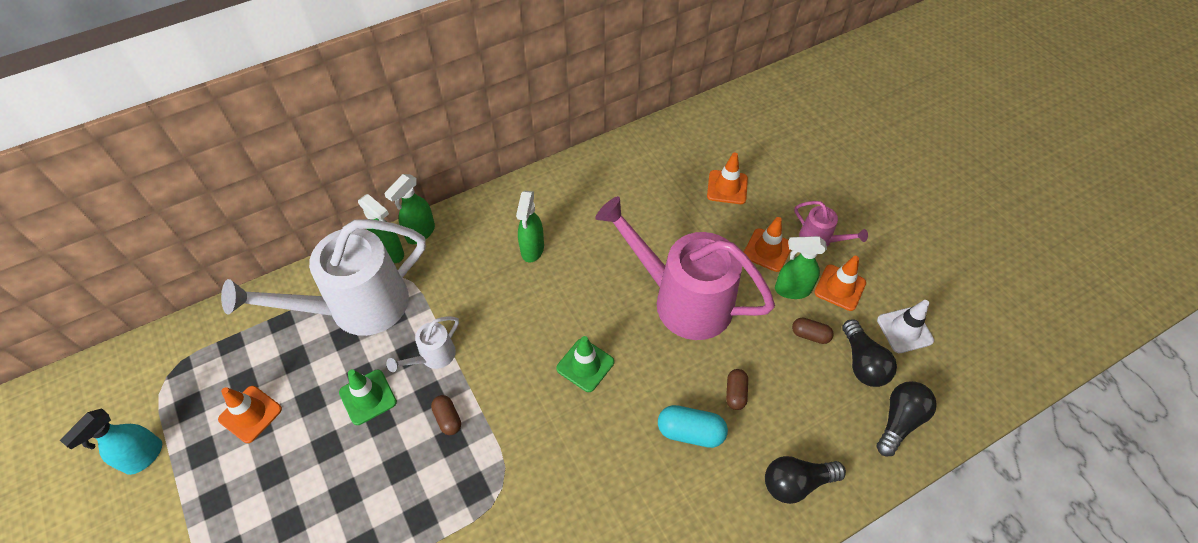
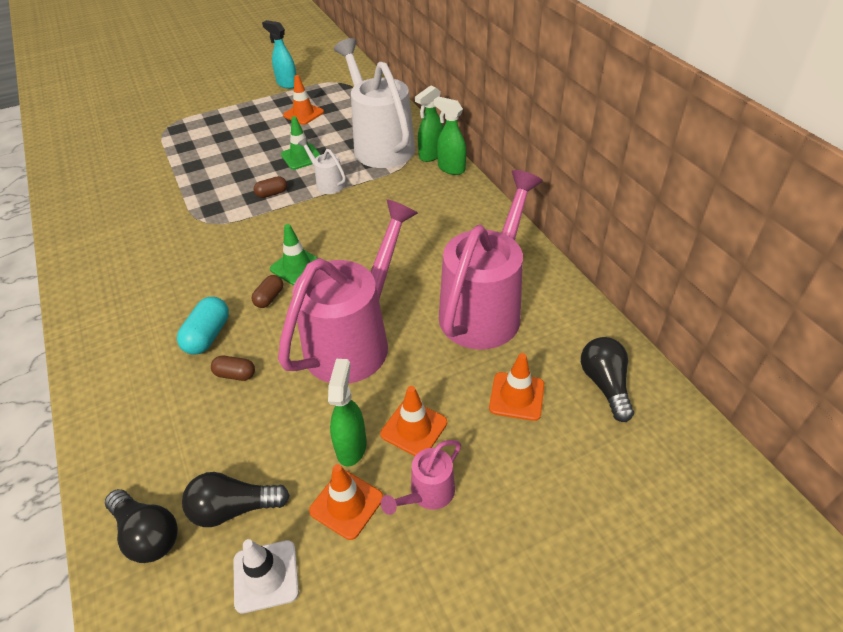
camera: 95 degrees right, 10 degrees down
green spray bottle [516,191,544,262] -> none
black light bulb [765,456,846,504] -> black light bulb moved to [581,337,634,422]
brown capsule [792,317,834,344] -> brown capsule moved to [251,275,283,308]
none -> pink watering can [439,170,543,350]

